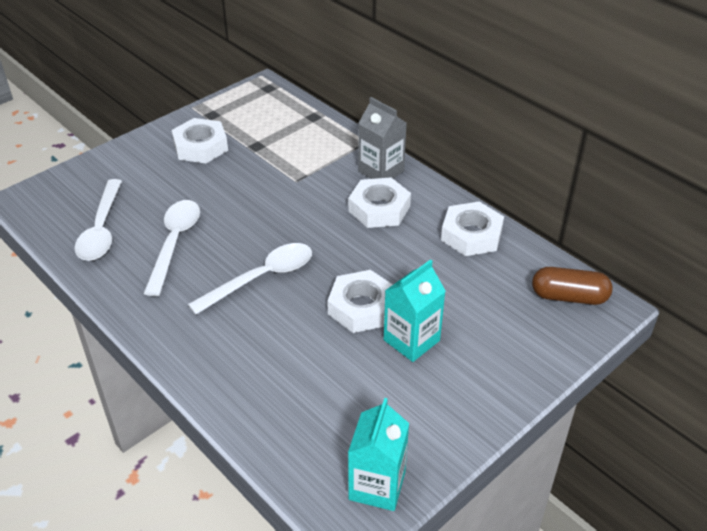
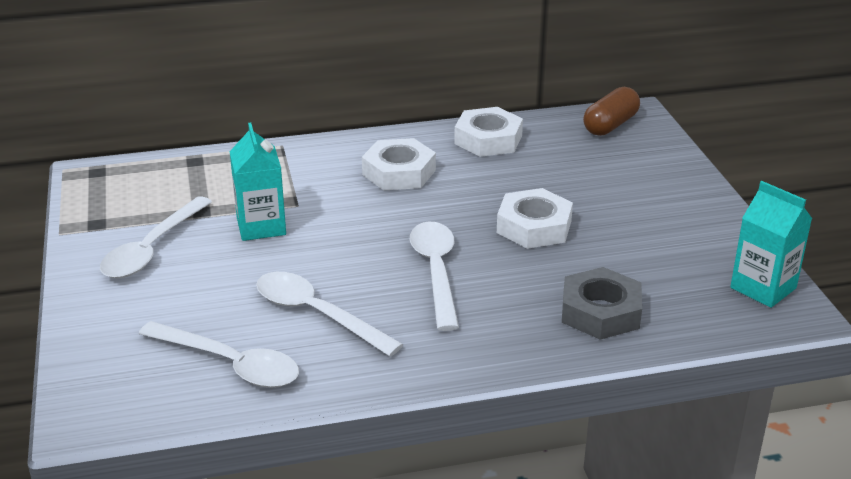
camera: 60 degrees left, 10 degrees down
white nut [172,118,228,163] -> white spoon [100,196,212,278]
grey carton [358,97,407,179] -> none
turquoise carton [384,259,445,362] -> turquoise carton moved to [230,122,286,241]
none -> grey nut [562,267,642,340]

